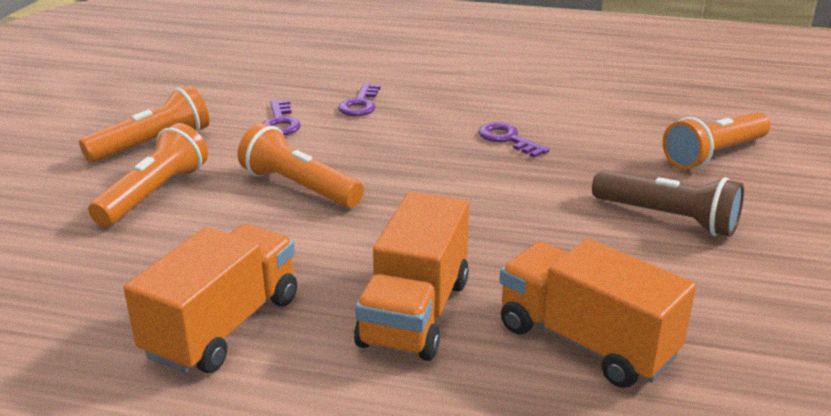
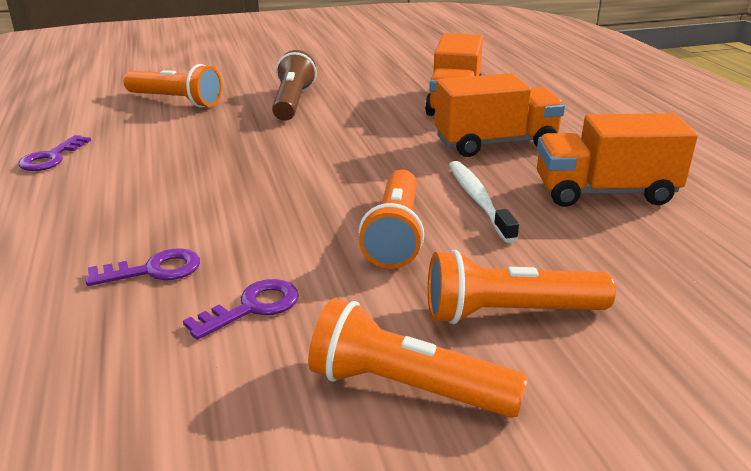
camera: 120 degrees left, 0 degrees up
purple key [478,122,549,158] -> purple key moved to [18,135,91,171]
none -> white toothbrush [449,161,519,243]

